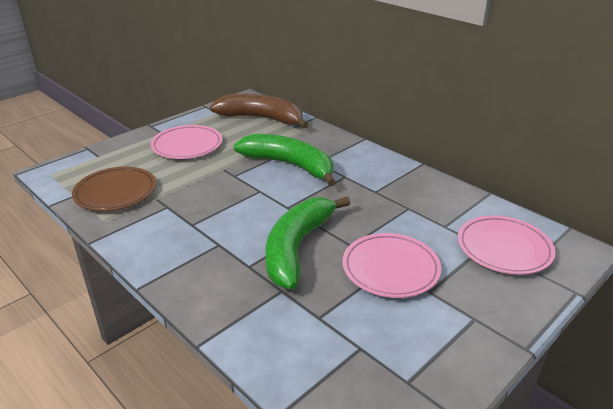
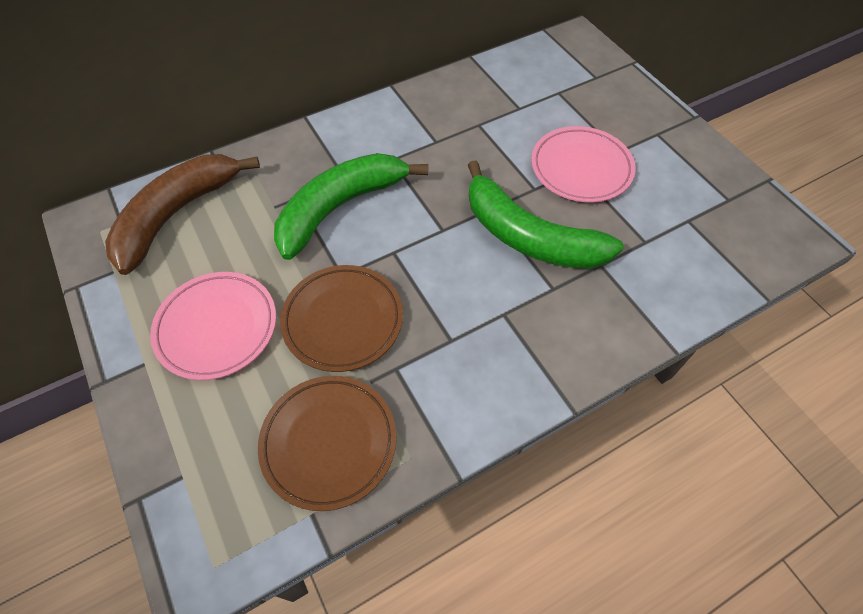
camera: 75 degrees left, 25 degrees up
pink plate [458,215,556,275] -> none
none -> brown plate [280,265,403,372]

